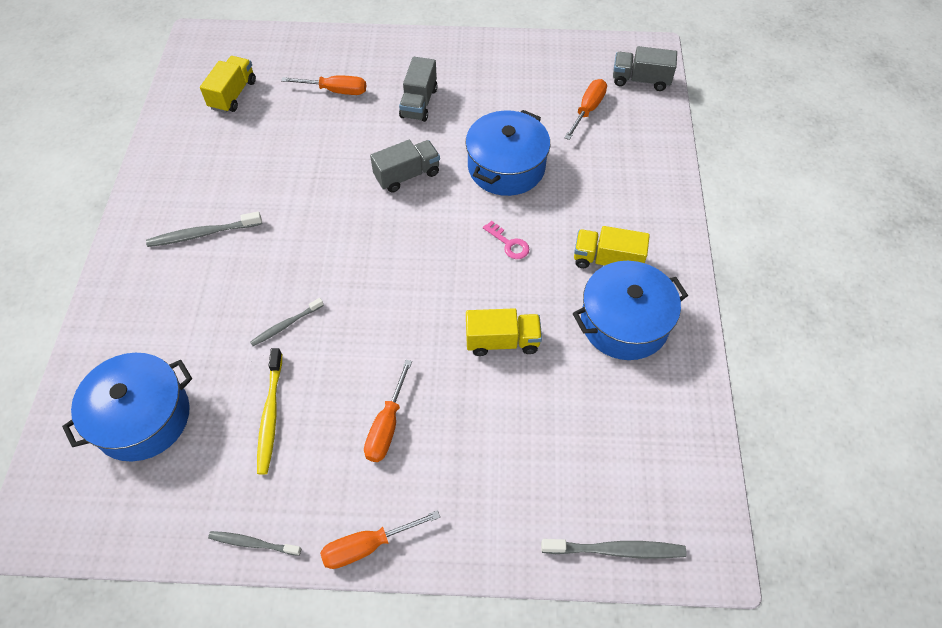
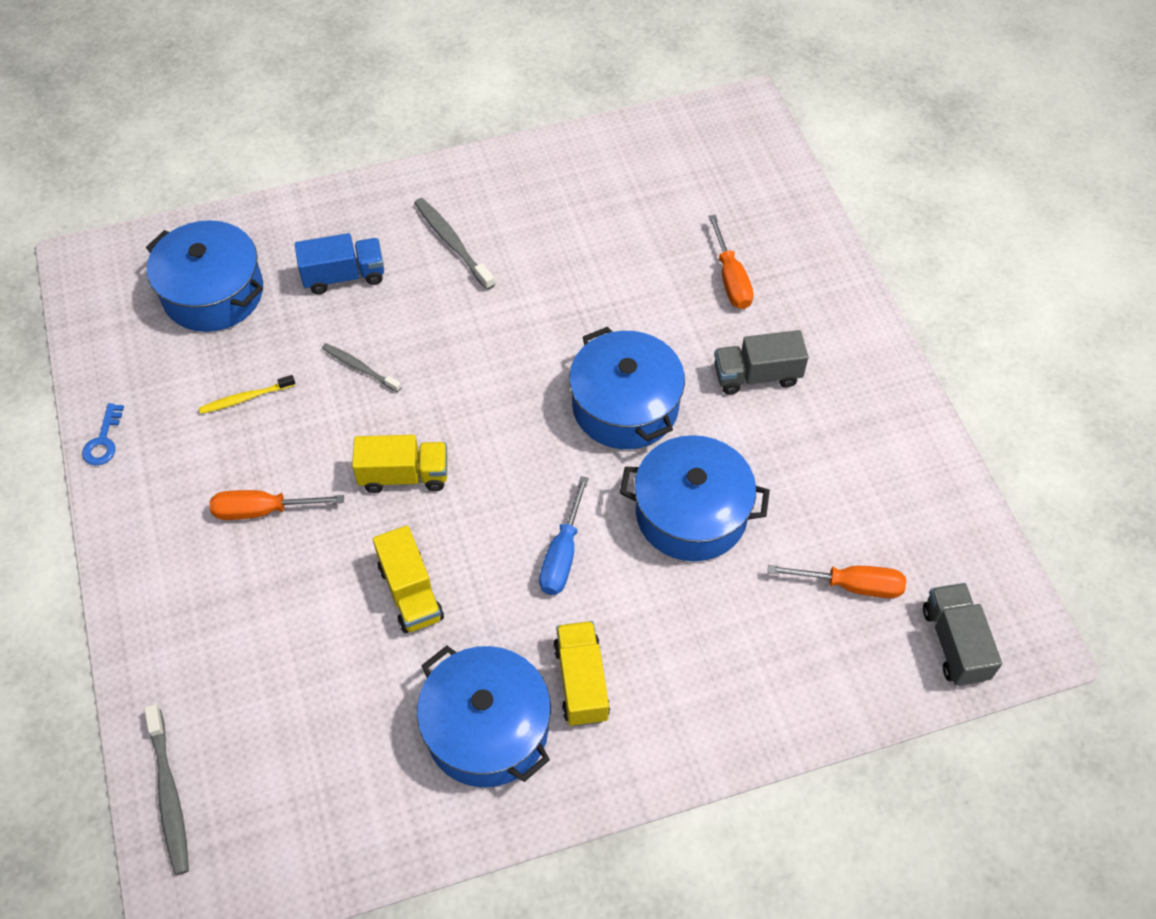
camera: 70 degrees right, 0 degrees up
yellow truck [200,56,256,113] -> yellow truck moved to [352,435,448,493]
grey toothbrush [208,531,301,556] -> blue key [82,403,124,466]
yellow toothbrush [257,348,282,475] -> yellow toothbrush [199,375,295,414], size x0.66
orange screwdriver [320,510,440,569] -> none
grey truck [370,140,440,193] -> blue pot [569,327,685,449]
pink key [483,220,529,259] -> blue screwdriver [539,476,589,595]
none -> blue truck [295,233,384,294]

